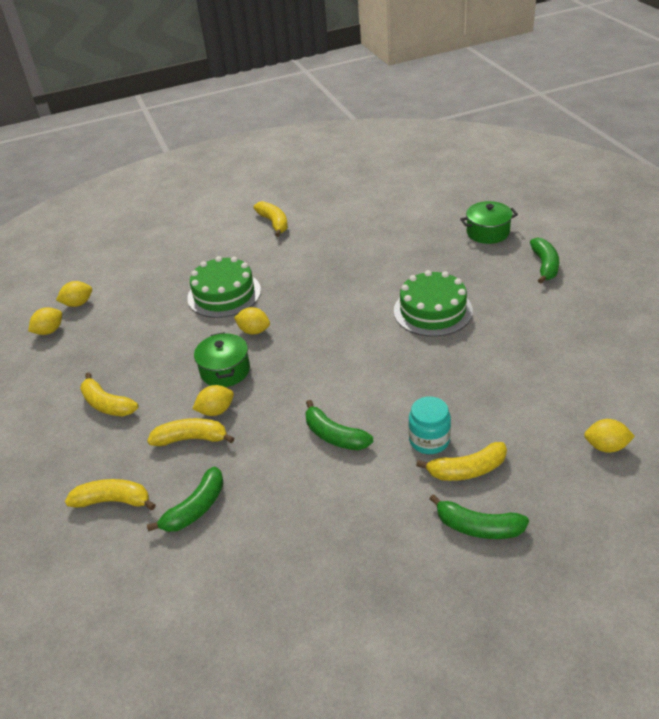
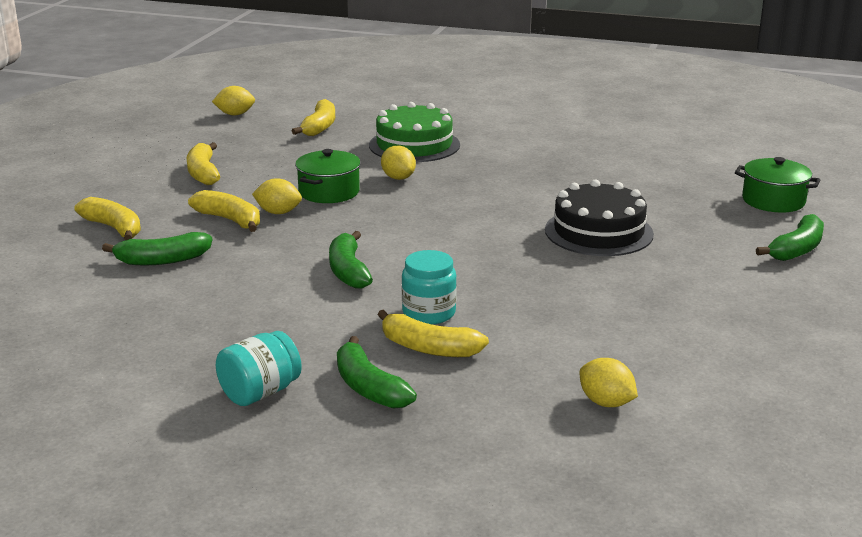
camera: 35 degrees right, 15 degrees down
yellow lemon [56,281,92,307] -> none
yellow banana [253,201,288,237] -> yellow banana moved to [292,99,335,136]
green cake [394,270,473,337] -> black cake [545,180,654,256]
none -> turquoise jar [216,331,302,406]

